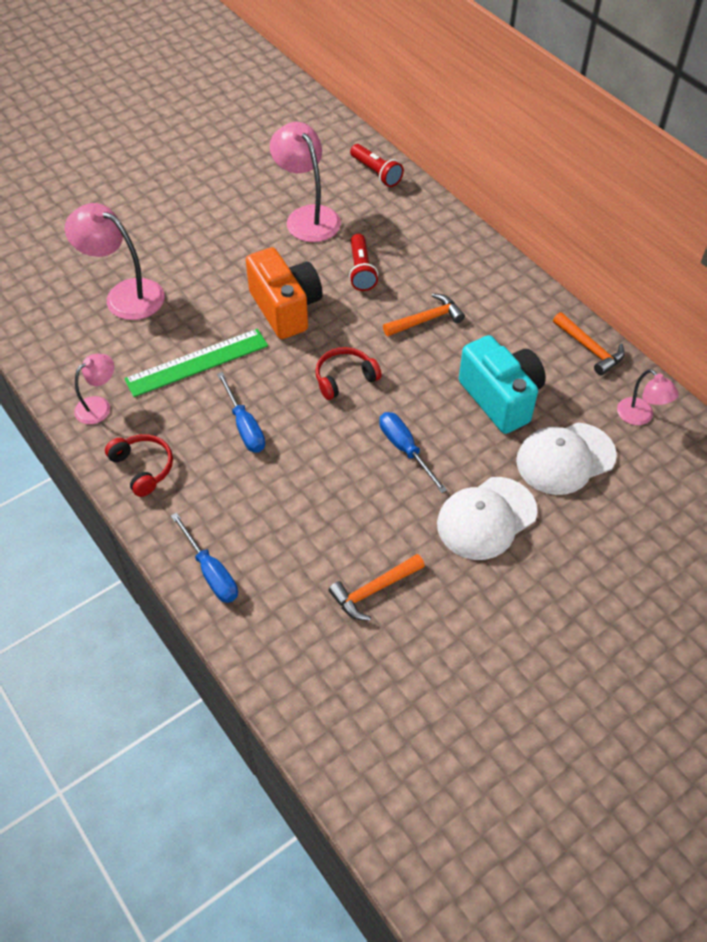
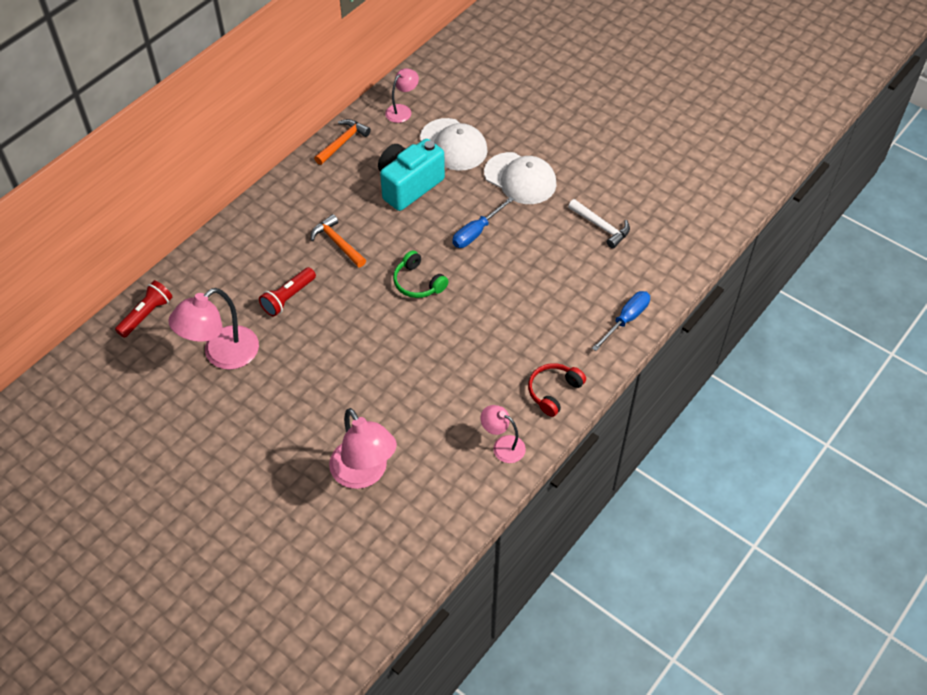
camera: 105 degrees left, 0 degrees up
pink lamp [65,203,165,320] -> pink lamp turned 45 degrees counterclockwise [329,408,397,489]
green ruler [124,329,268,397] -> none
blue screwdriver [217,372,265,452] -> none
orange camera [246,247,323,339] -> none
red headphones [315,347,382,400] -> green headphones [393,250,449,298]
orange hammer [328,554,425,621] -> white hammer [568,199,630,249]
red flashlight [349,234,378,291] -> red flashlight turned 150 degrees clockwise [259,267,316,317]

